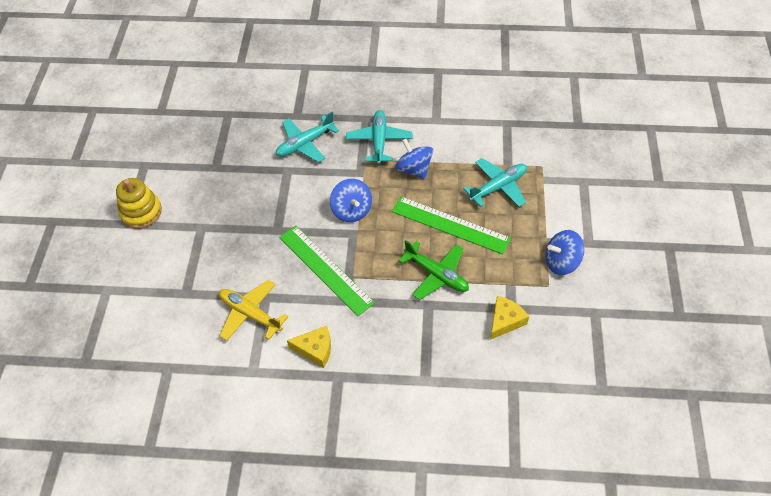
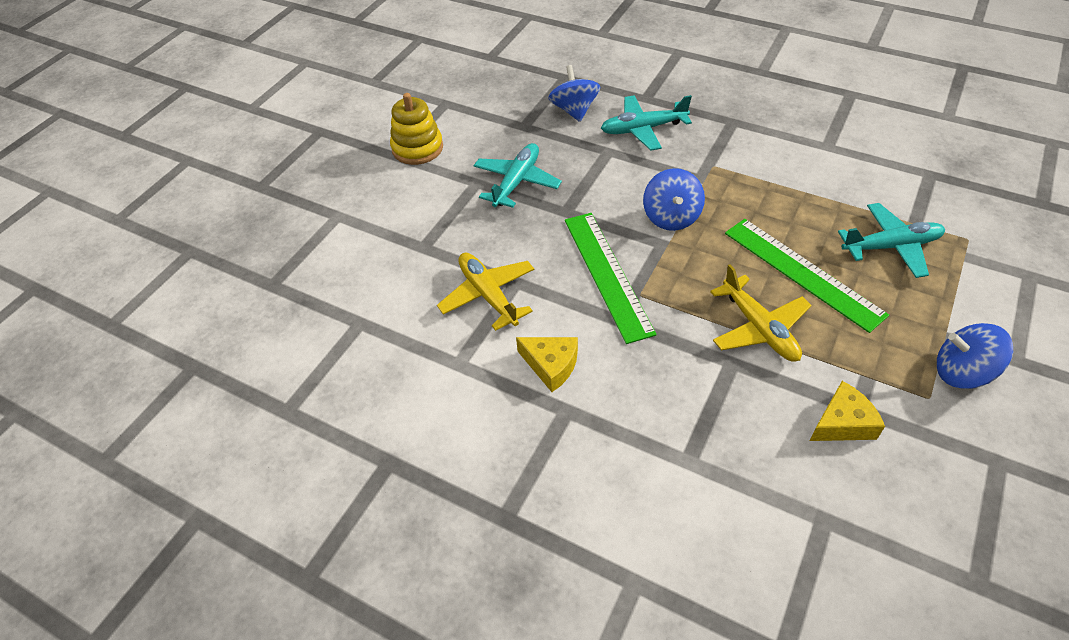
camera: 25 degrees right, 5 degrees down
turquoise plane [346,110,412,165] -> turquoise plane moved to [473,143,562,208]
blue spinning top [395,139,433,179] -> blue spinning top moved to [548,65,601,122]
green plane [399,240,469,300] -> yellow plane [710,264,812,362]

